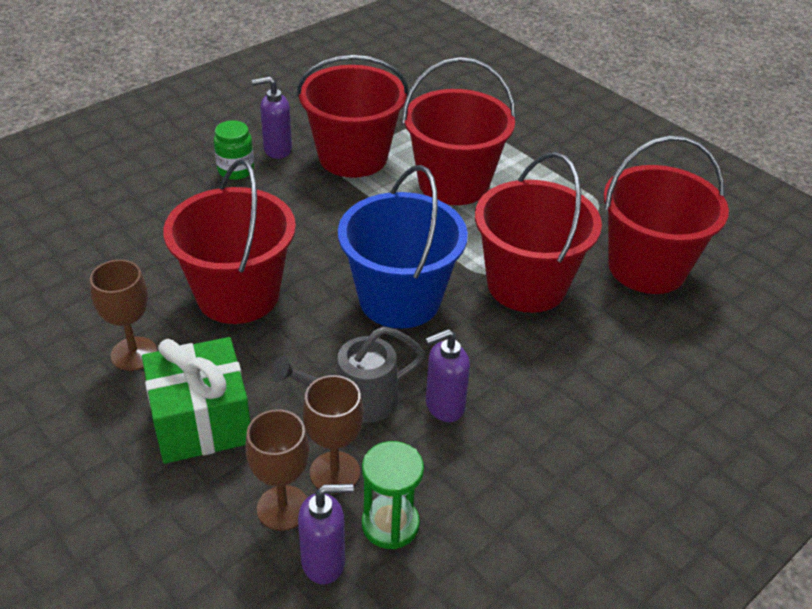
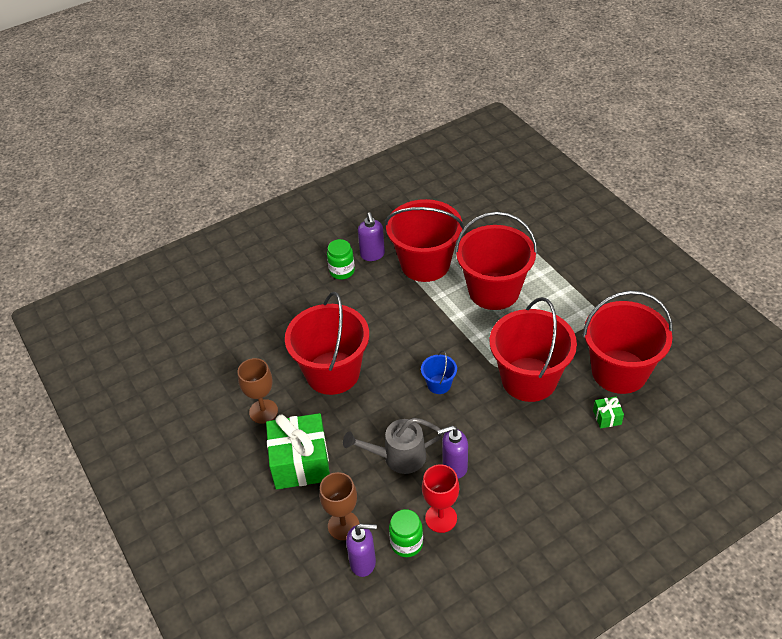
camera: 15 degrees right, 5 degrees up
purple soap dispenser [252,77,292,159] -> purple soap dispenser turned 105 degrees counterclockwise [358,212,385,261]
brown goblet [303,375,364,494] -> none
blue bucket [338,165,468,329] -> blue bucket [421,350,457,394], size x0.43
green hourglass [362,441,424,549] -> green jar [389,509,423,557]
none -> red goblet [422,464,459,533]
none -> green gift [593,397,624,428]

